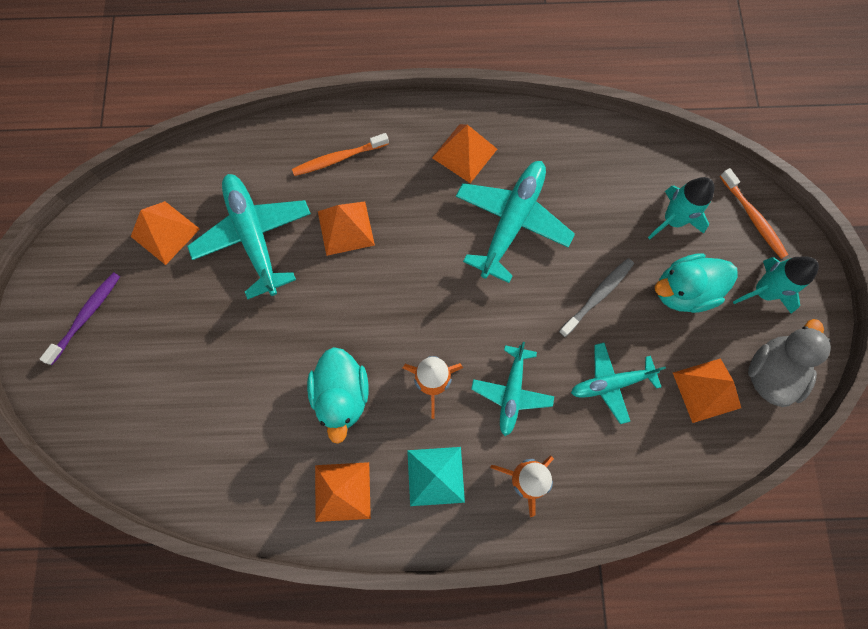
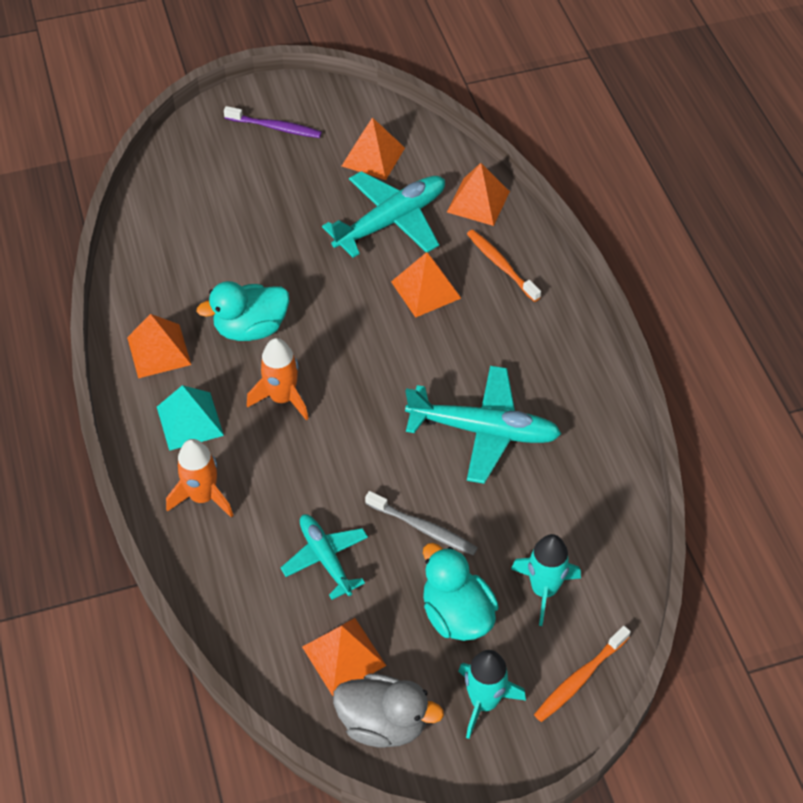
camera: 75 degrees right, 20 degrees down
orange pyramid [432,124,497,183] -> orange pyramid moved to [447,163,510,226]
turquoise plane [471,342,554,436] -> none

